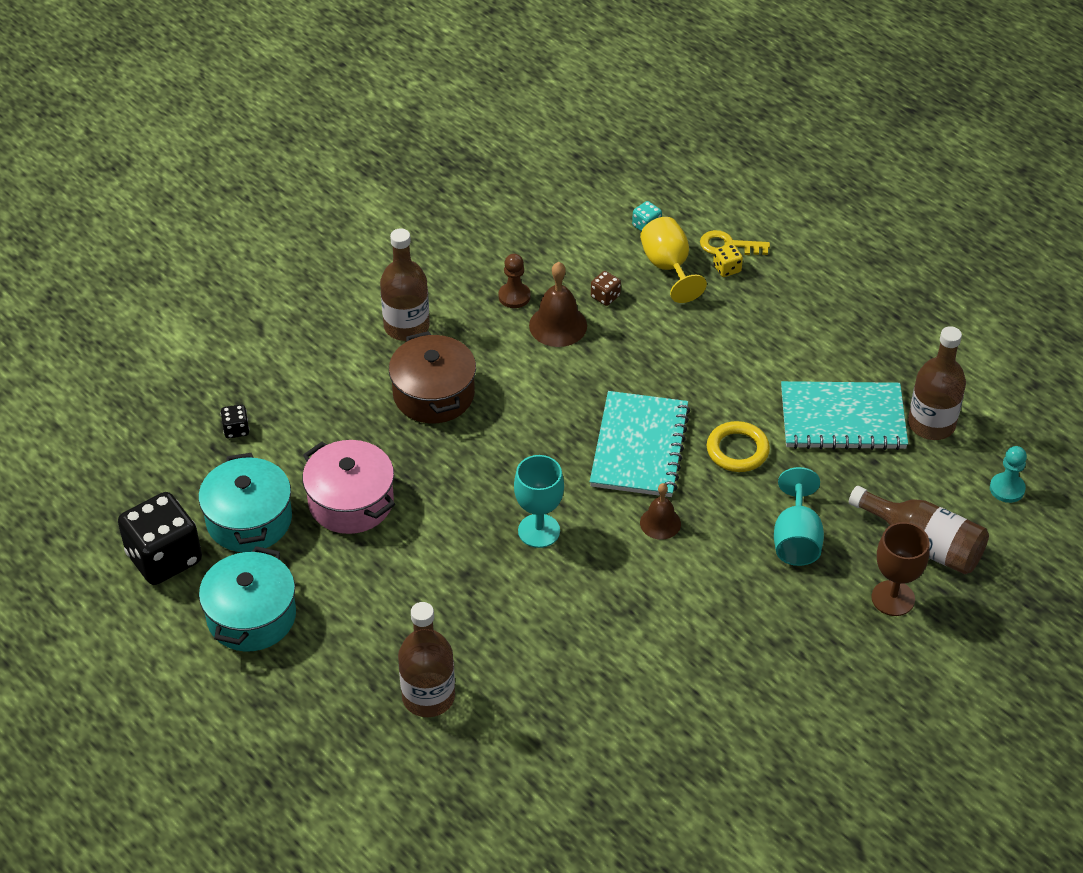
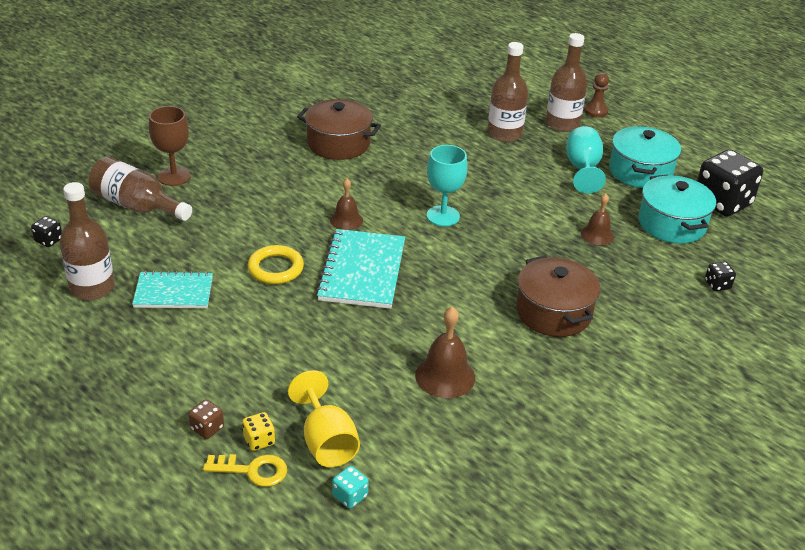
camera: 175 degrees right, 10 degrees down
pink pot [302,440,395,534] -> brown bell [581,194,614,245]
brown bottle [380,228,430,341] -> brown bottle moved to [546,33,587,132]
brown pawn [498,254,531,308] -> brown pawn moved to [584,73,609,118]
brown dice [591,271,621,306] -> brown dice moved to [188,400,224,439]
turquoise goblet [774,467,824,566] -> turquoise goblet moved to [566,126,606,193]
turquoise notebook [781,381,908,450] -> turquoise notebook [132,271,213,308], size x0.66
turquoise pawn [990,446,1027,503] -> black dice [31,216,62,247]
none -> brown pot [297,99,381,160]

